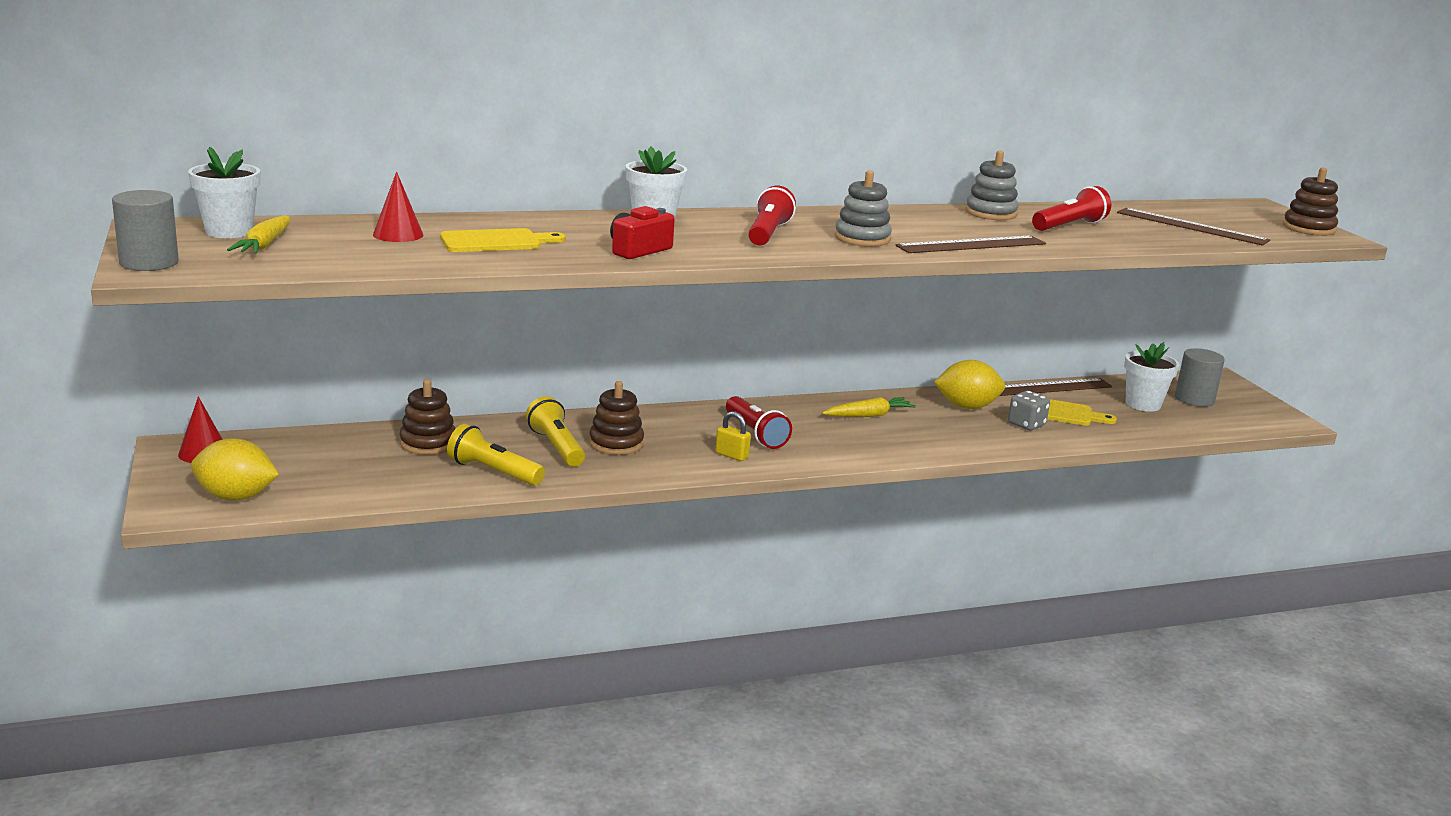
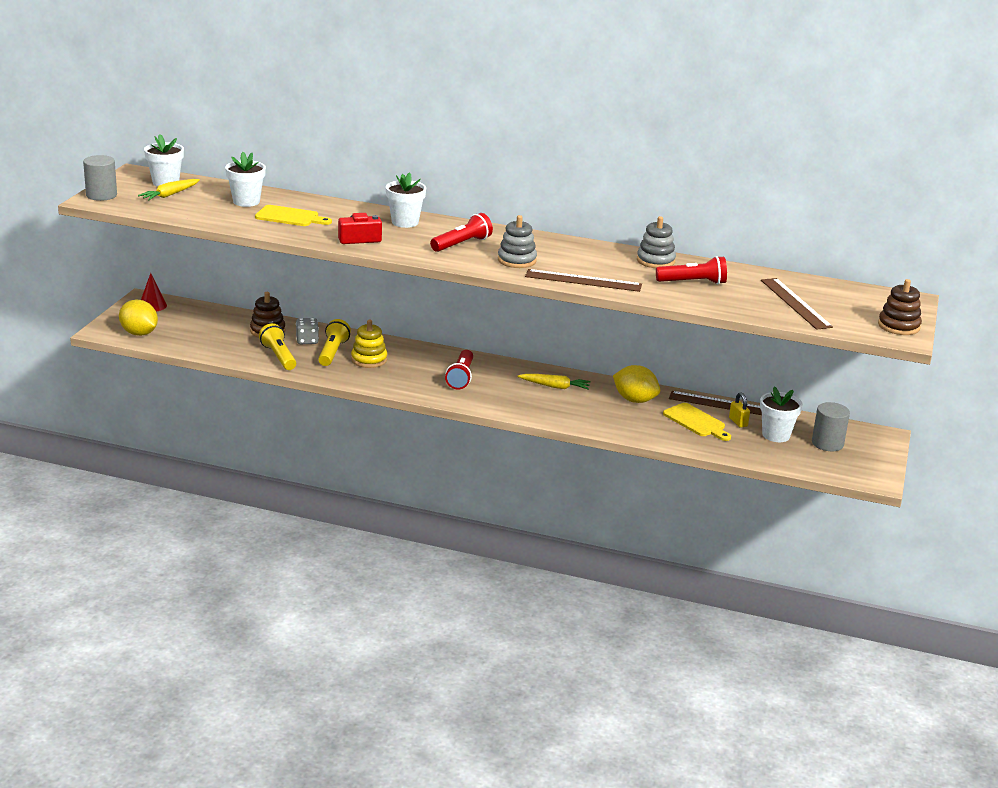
camera: 35 degrees right, 5 degrees up
red cone [373,171,423,242] -> white flower pot [225,152,266,207]
brown stacking toy [589,381,644,455] -> yellow stacking toy [351,320,387,368]
yellow padlock [716,411,751,461] -> yellow padlock moved to [729,392,750,428]
grey dice [1008,391,1050,430] -> grey dice moved to [296,318,319,344]

